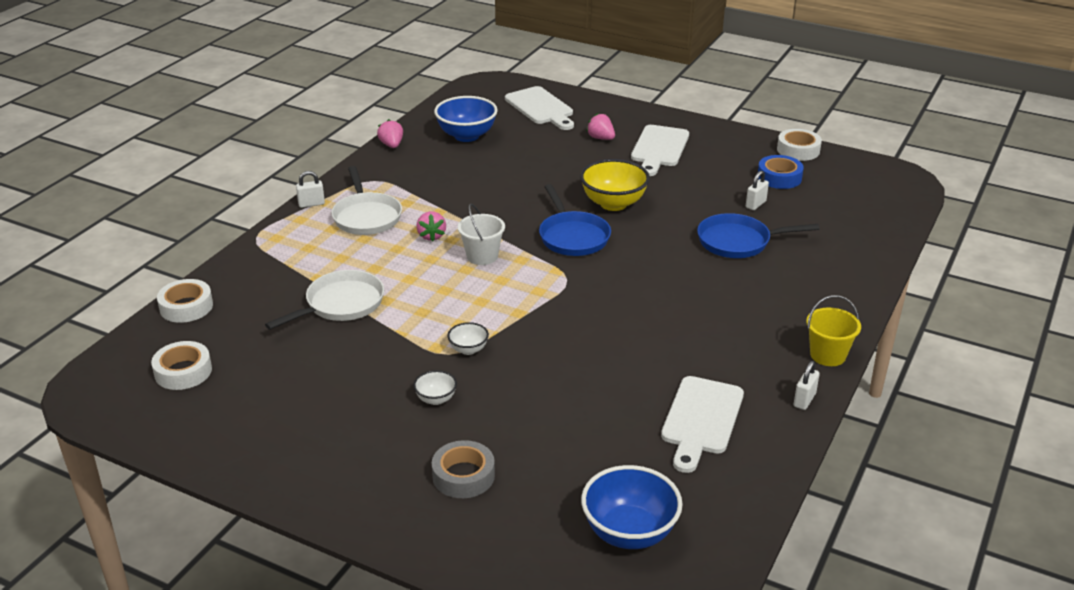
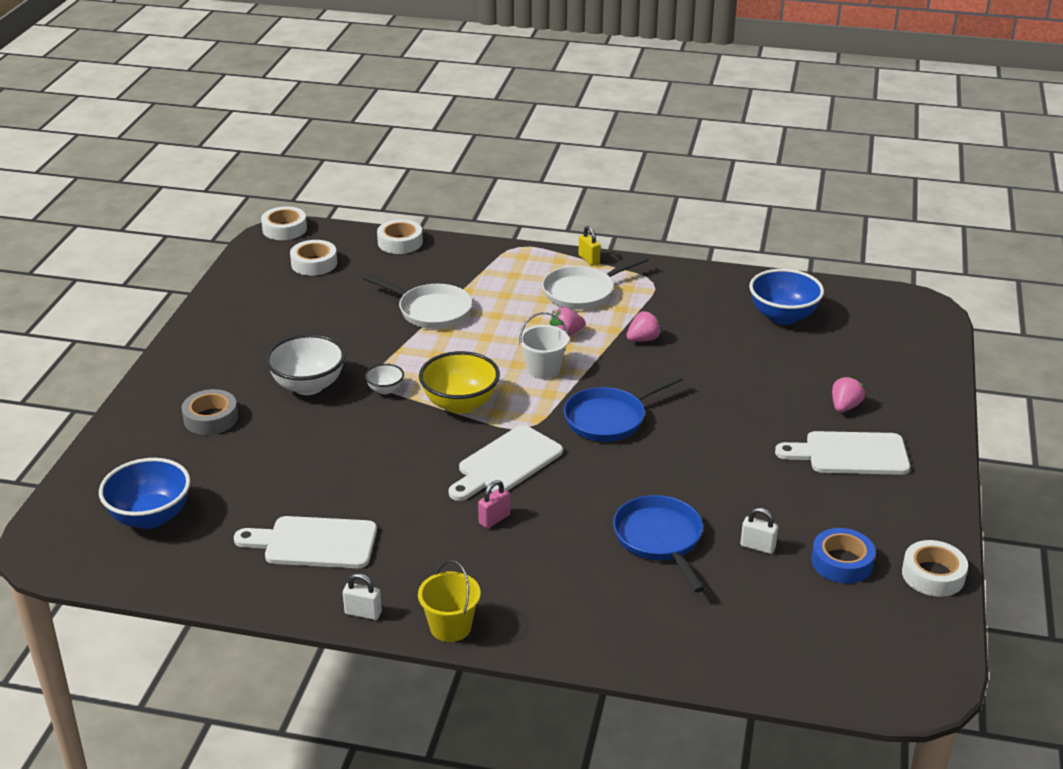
camera: 75 degrees right, 0 degrees up
white padlock [296,171,325,208] -> yellow padlock [579,226,601,266]
pink strawberry [377,119,403,148] -> pink strawberry moved to [626,311,662,342]
white bowl [413,370,457,405] -> white bowl [265,334,345,395], size x2.00
white cutting board [505,86,574,130] -> white cutting board moved to [448,425,563,501]
yellow bowl [580,159,650,211] -> yellow bowl moved to [419,351,500,414]
none -> white tape [261,206,307,240]
none -> pink padlock [478,480,510,529]

